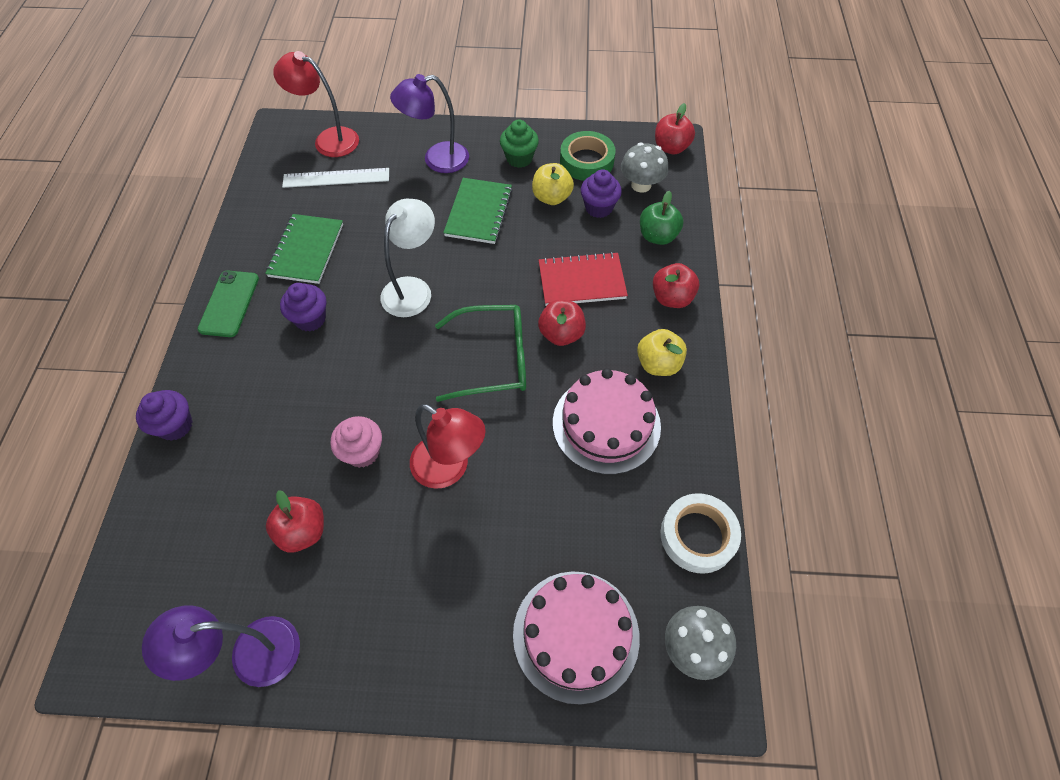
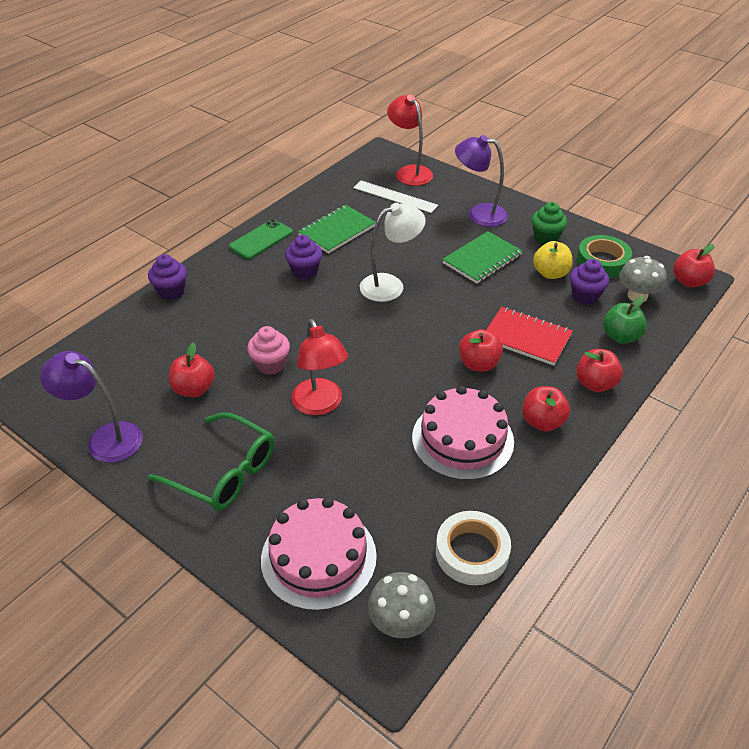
camera: 35 degrees right, 15 degrees down
green glasses [435,305,526,402] -> green glasses moved to [148,412,274,511]
yellow apple [637,329,687,376] -> red apple [522,386,570,432]

